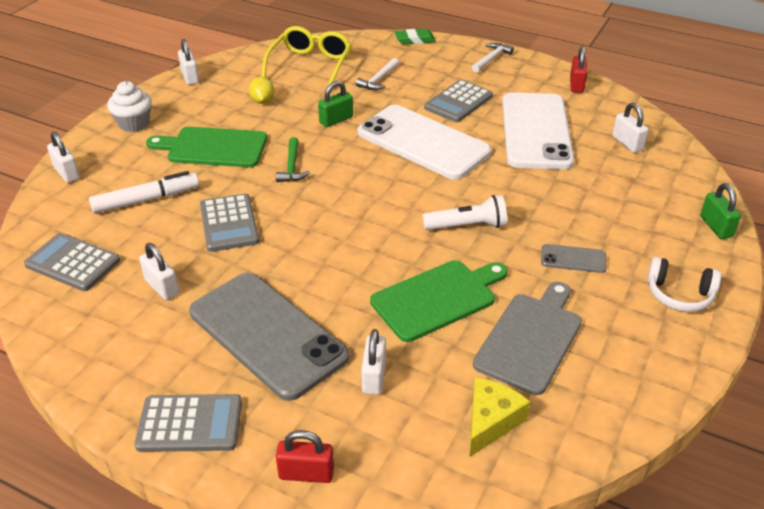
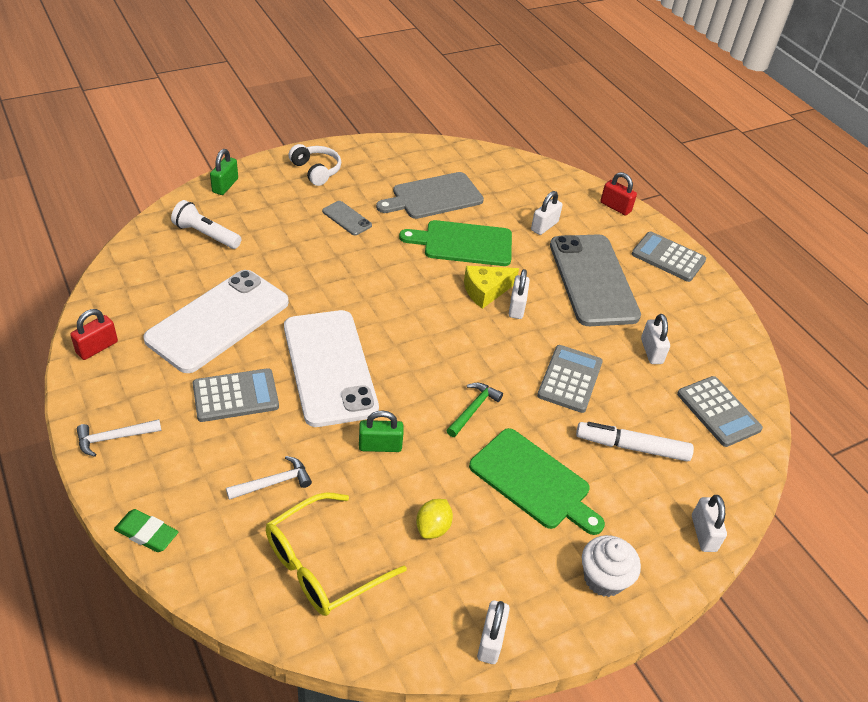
camera: 150 degrees left, 5 degrees up
white flashlight [422,195,507,230] -> white flashlight moved to [171,200,241,249]
yellow cheese [469,377,530,457] -> yellow cheese moved to [464,266,519,309]
white padlock [612,103,648,153] -> white padlock moved to [509,269,530,319]

